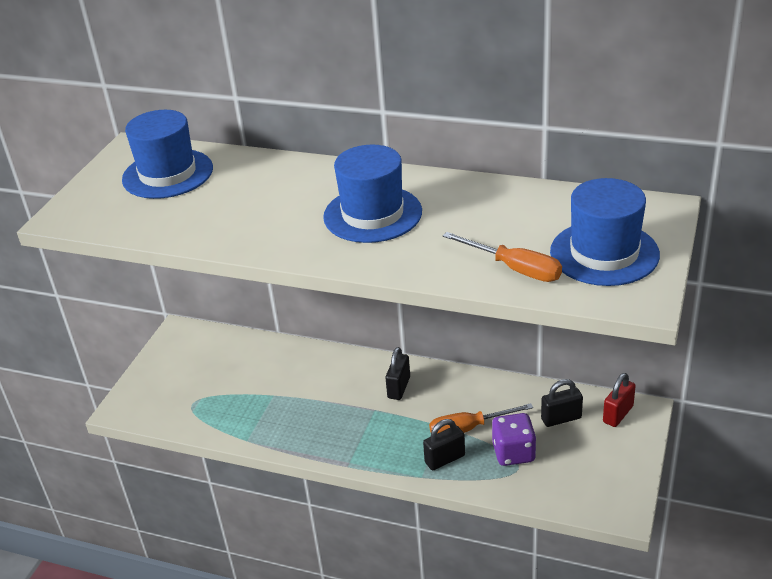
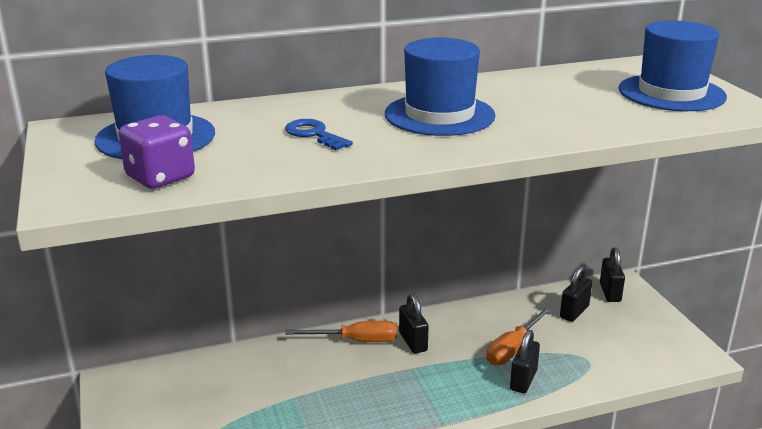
camera: 40 degrees left, 10 degrees down
orange screwdriver [443,232,562,282] -> orange screwdriver moved to [285,321,397,342]
purple dice [492,413,536,466] -> purple dice moved to [119,115,195,189]
red padlock [603,373,636,427] -> black padlock [600,247,625,302]
none -> blue key [285,119,353,150]

